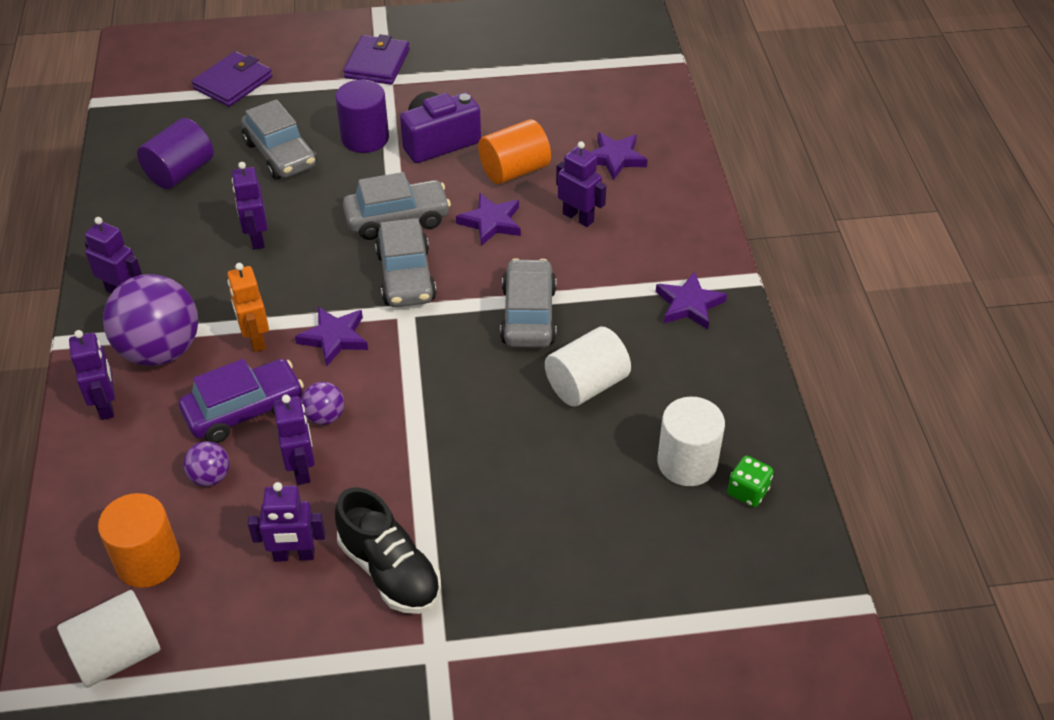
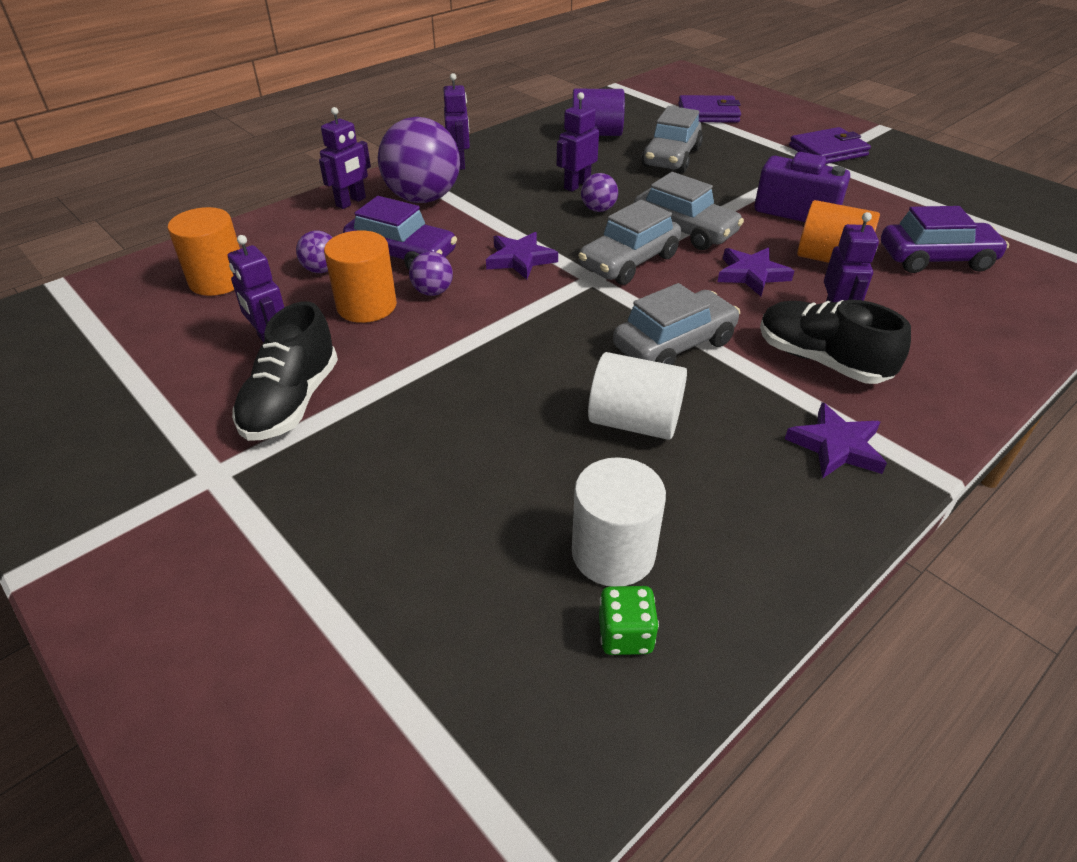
camera: 55 degrees right, 5 degrees down
white cylinder [57,590,160,688] -> none
orange robot [227,263,269,352] -> none
purple robot [273,395,315,485] -> orange cylinder [324,230,397,323]
purple cylinder [336,80,389,153] -> none
purple star [590,132,648,180] -> none
none -> purple ball [581,173,618,212]
none -> black shoe [760,300,911,384]
none -> purple car [881,206,1009,273]

